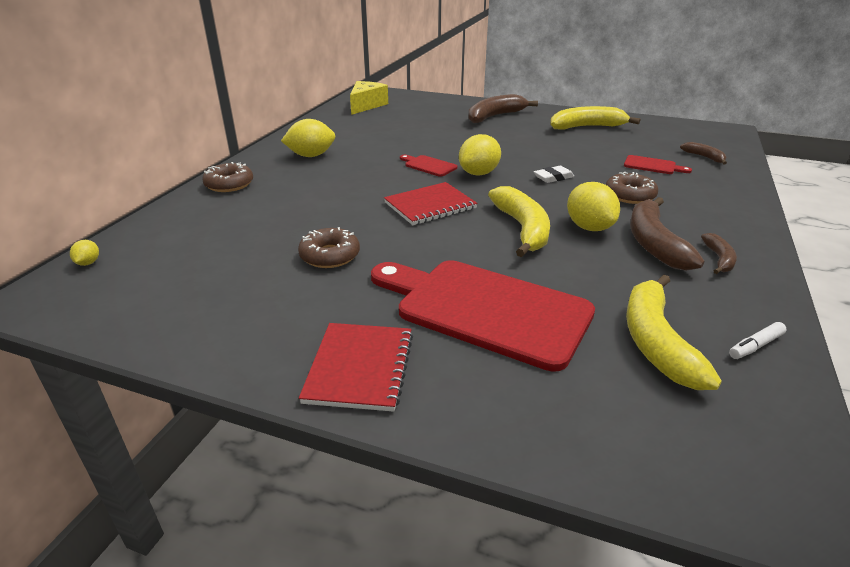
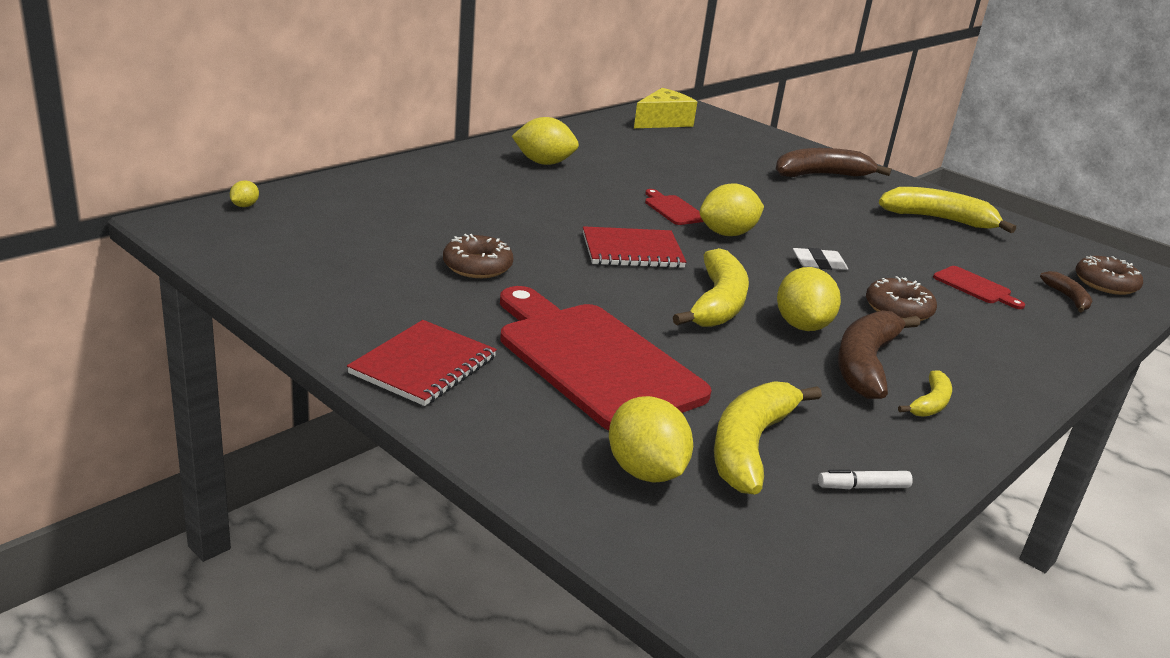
camera: 20 degrees right, 5 degrees down
brown donut [202,162,253,192] -> brown donut moved to [1075,256,1143,295]
brown banana [701,233,737,274] -> yellow banana [898,371,952,417]
none -> yellow lemon [609,396,693,482]

